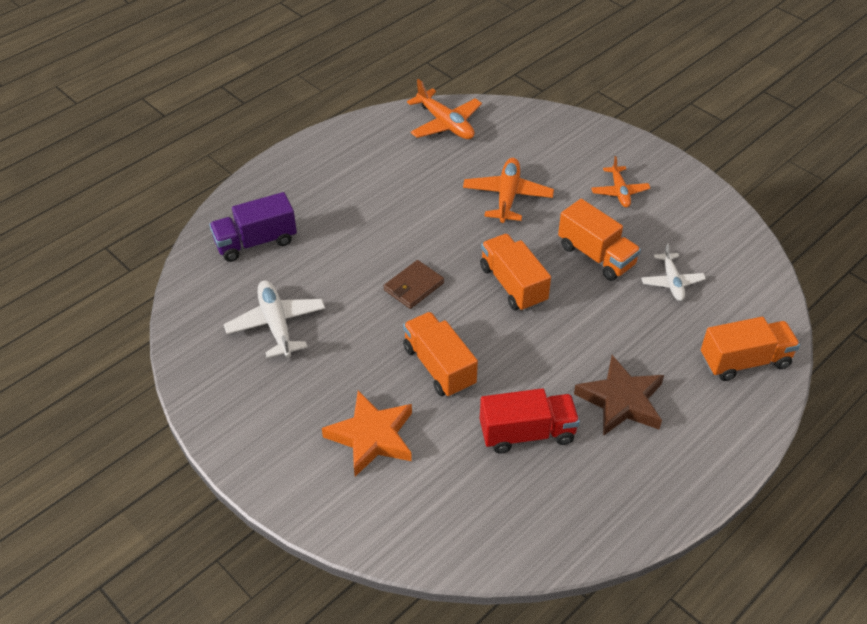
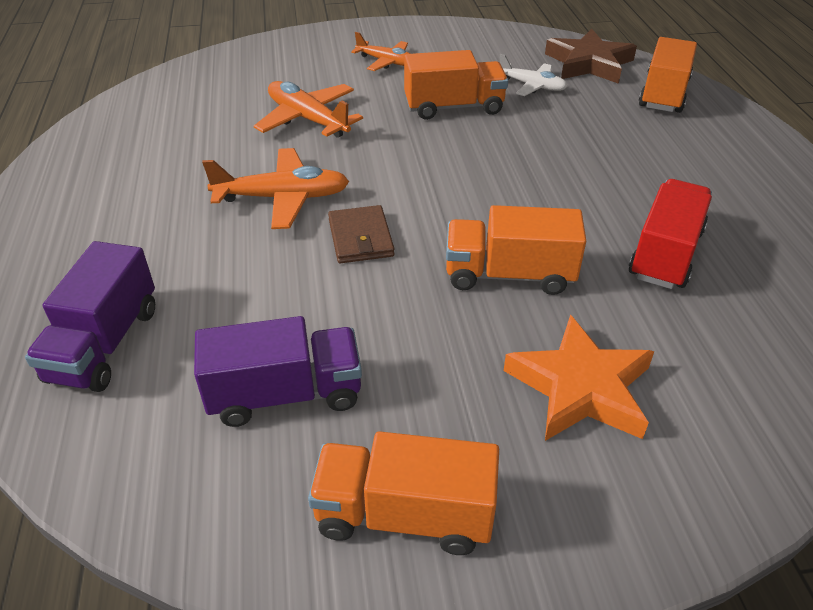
camera: 55 degrees left, 5 degrees down
white plane [224,280,325,358] -> purple truck [194,316,362,427]
orange plane [407,79,482,139] -> orange plane moved to [202,148,349,229]
orange truck [480,234,551,312] -> orange truck moved to [308,431,499,555]
brown star [574,355,664,436] -> brown star moved to [545,29,637,84]

